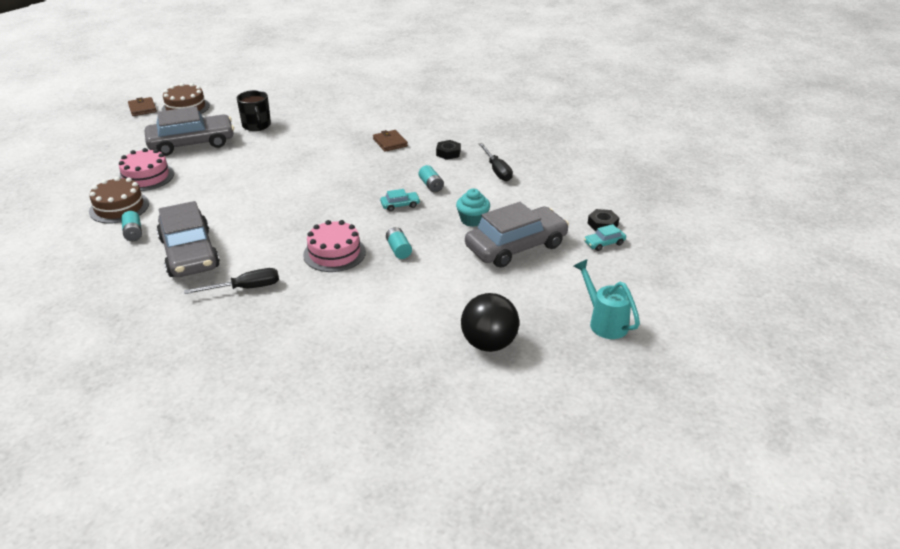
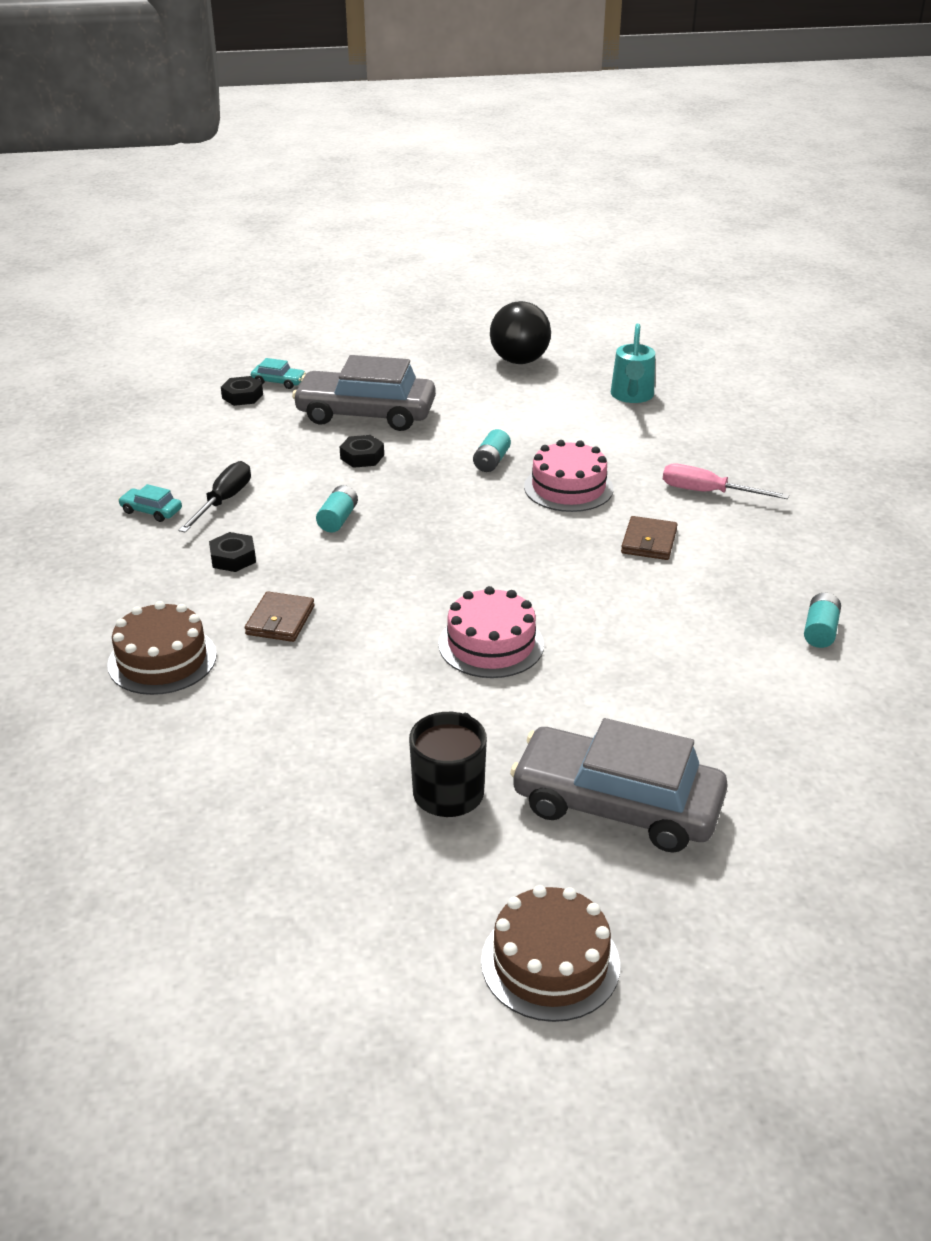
camera: 140 degrees left, 0 degrees up
brown cake [89,177,149,223] -> brown cake moved to [107,601,217,695]
pink cake [119,148,174,191] -> pink cake moved to [438,586,544,678]
brown wallet [128,97,157,116] -> brown wallet moved to [621,516,678,560]
grey car [157,201,220,277] -> none
black screwdriver [184,268,279,294] -> pink screwdriver [663,464,789,499]
turquoise car [380,189,421,211] -> turquoise car moved to [118,484,182,522]
turquoise cupcake [456,189,490,227] -> black nut [340,435,384,468]
turquoise watering can [574,259,640,339] -> turquoise watering can moved to [611,323,655,403]

